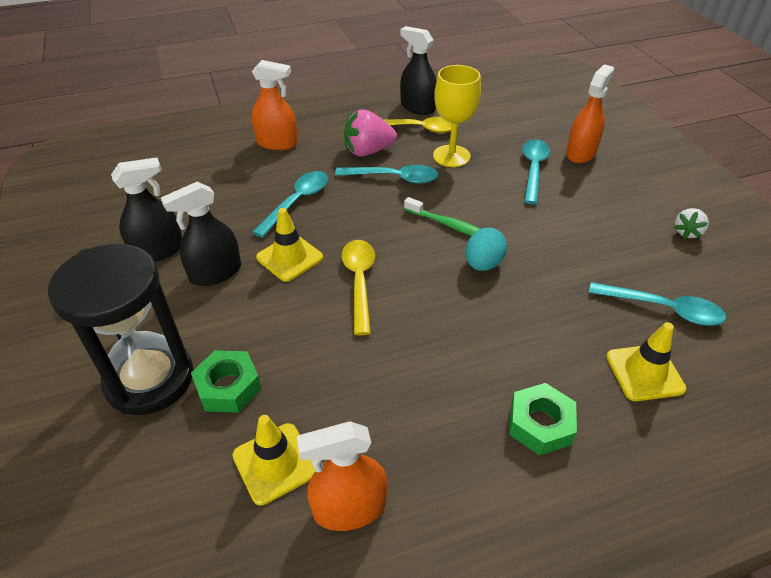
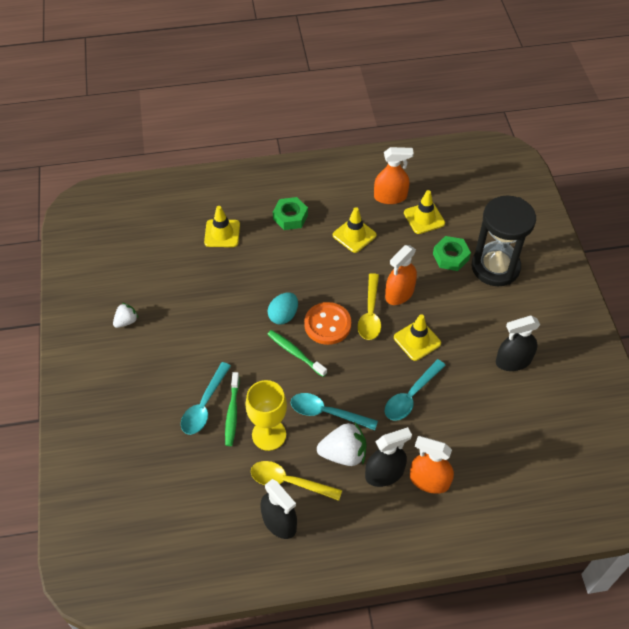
camera: 170 degrees left, 10 degrees up
black spray bottle [161,182,241,286] -> black spray bottle moved to [365,427,412,487]
pink strawberry [344,109,397,157] -> white strawberry [317,422,367,466]
orange spray bottle [566,64,614,163] -> orange spray bottle moved to [385,245,417,305]
turquoise spoon [589,282,726,326] -> none
none -> green toothbrush [225,372,240,446]
none -> orange button [304,302,351,345]
none -> yellow traffic cone [333,207,377,253]

